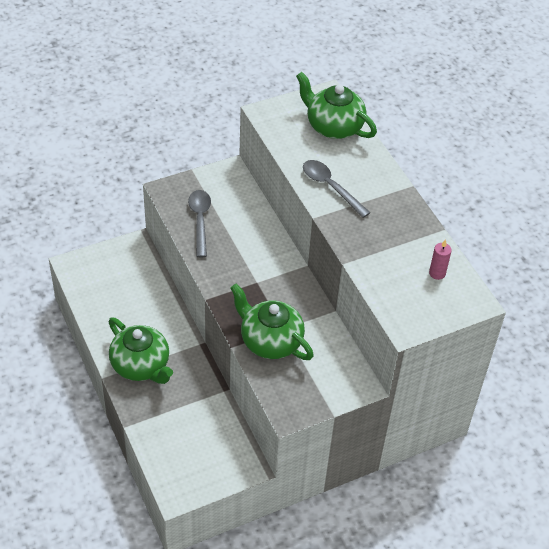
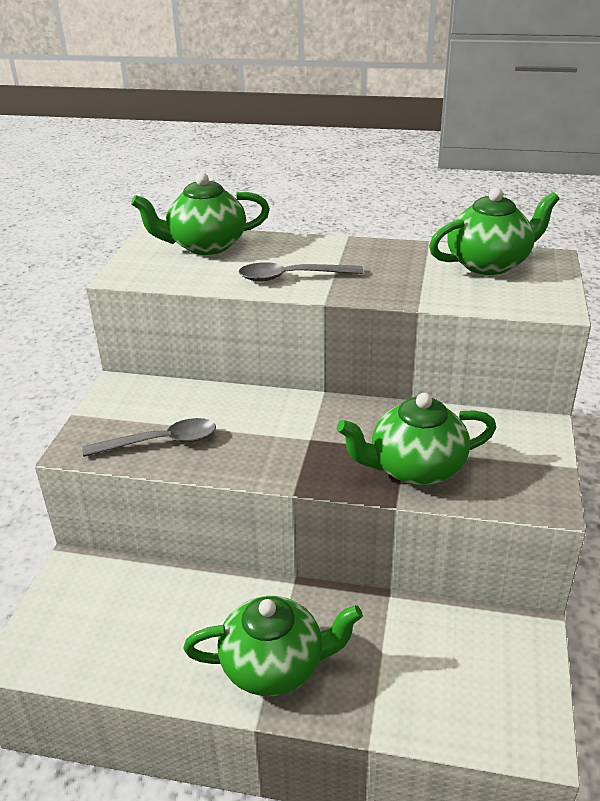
camera: 50 degrees left, 15 degrees down
grey spoon [188,190,211,257] -> grey spoon turned 135 degrees clockwise [82,418,216,457]
pink candle [429,239,452,280] -> green teapot [429,188,559,275]

